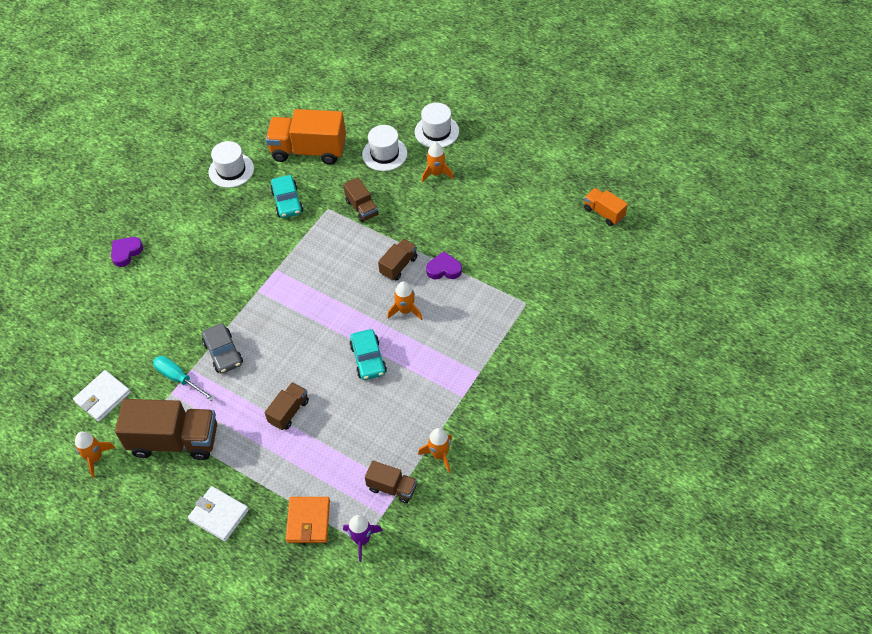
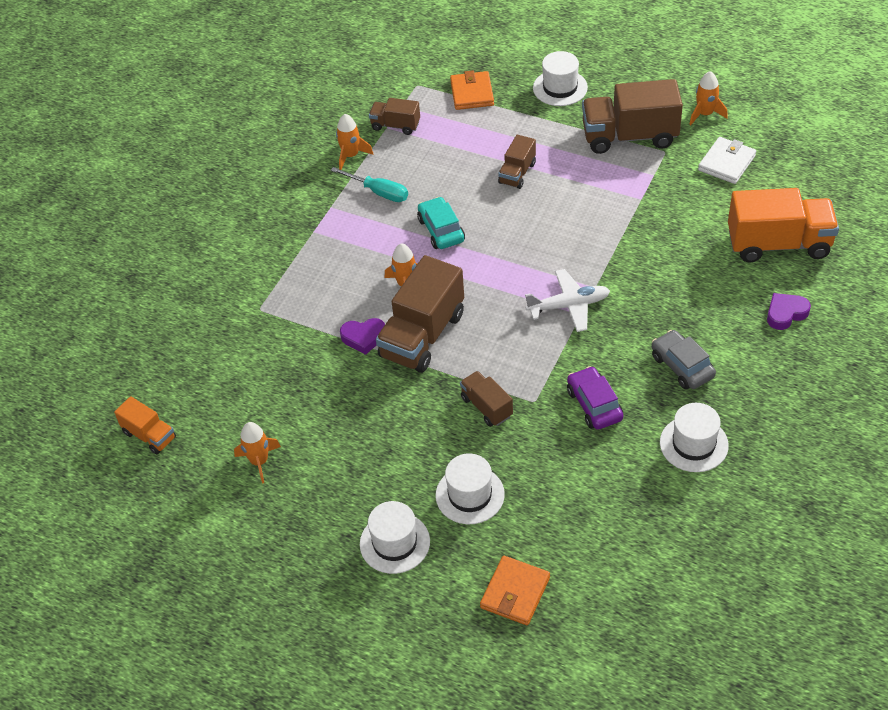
camera: 175 degrees right, 5 degrees down
purple heart [111,237,143,267] -> purple heart turned 150 degrees counterclockwise [767,293,811,330]
turquoise screwdriver [153,356,215,401] -> turquoise screwdriver moved to [331,167,408,202]
white wallet [188,486,249,542] -> white hat [533,51,588,106]
grey car [202,323,243,374] -> grey car moved to [652,330,716,390]
orange truck [266,109,346,165] -> orange truck moved to [728,188,839,263]
turquoise car [270,175,303,218] -> purple car [567,366,623,430]
purple rocket [343,515,383,562] -> none
brown truck [378,239,417,281] -> brown truck [376,255,464,373], size x1.91
orange rocket [422,143,454,183] -> orange rocket moved to [234,422,281,484]
none -> orange wallet [480,556,550,625]
none -> white plane [525,269,610,332]

